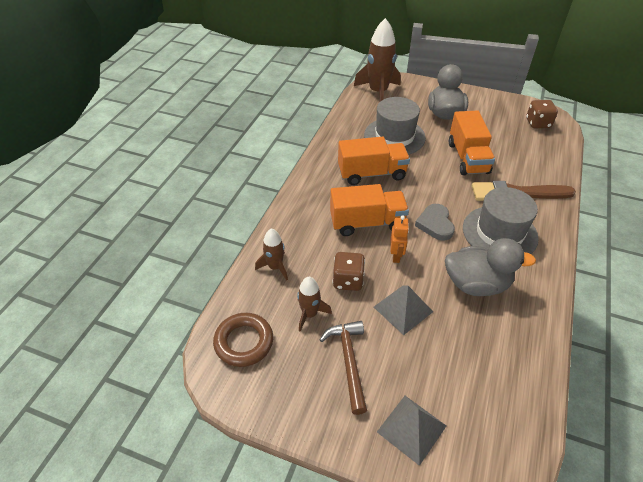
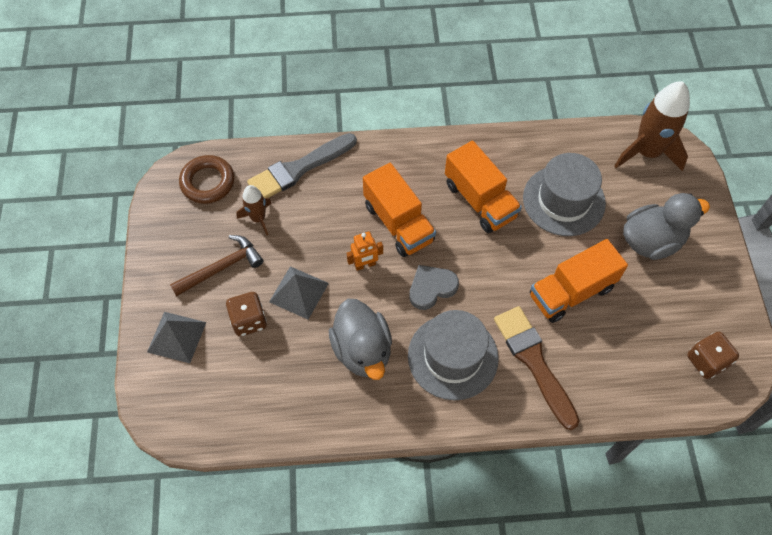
camera: 65 degrees right, 15 degrees up
brown rocket [255,228,288,281] -> grey brush [247,133,357,198]
brown dice [333,252,365,291] -> brown dice moved to [226,292,267,336]

